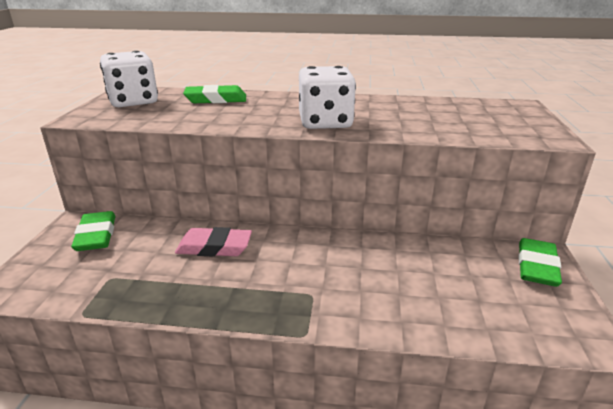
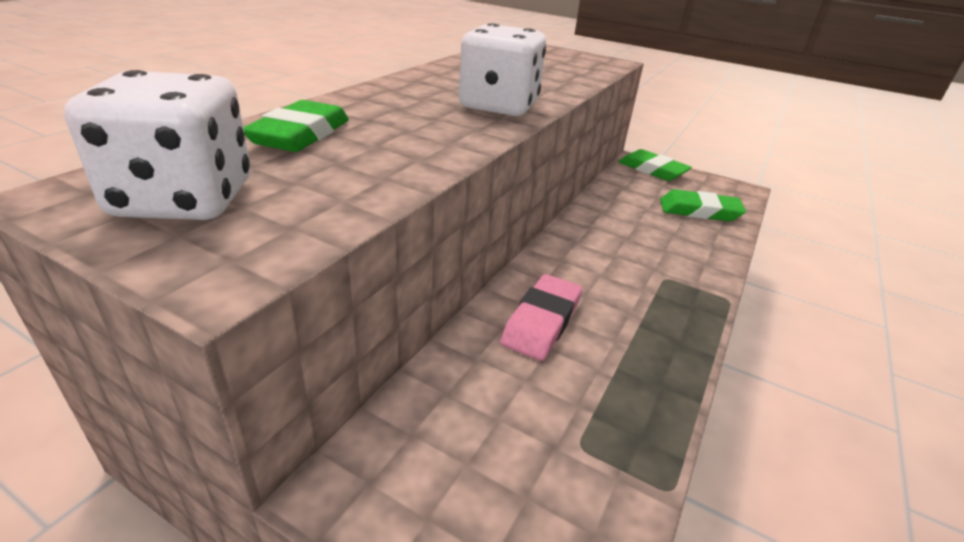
camera: 70 degrees left, 5 degrees up
green eraser [71,211,116,251] -> green eraser moved to [660,189,746,221]

